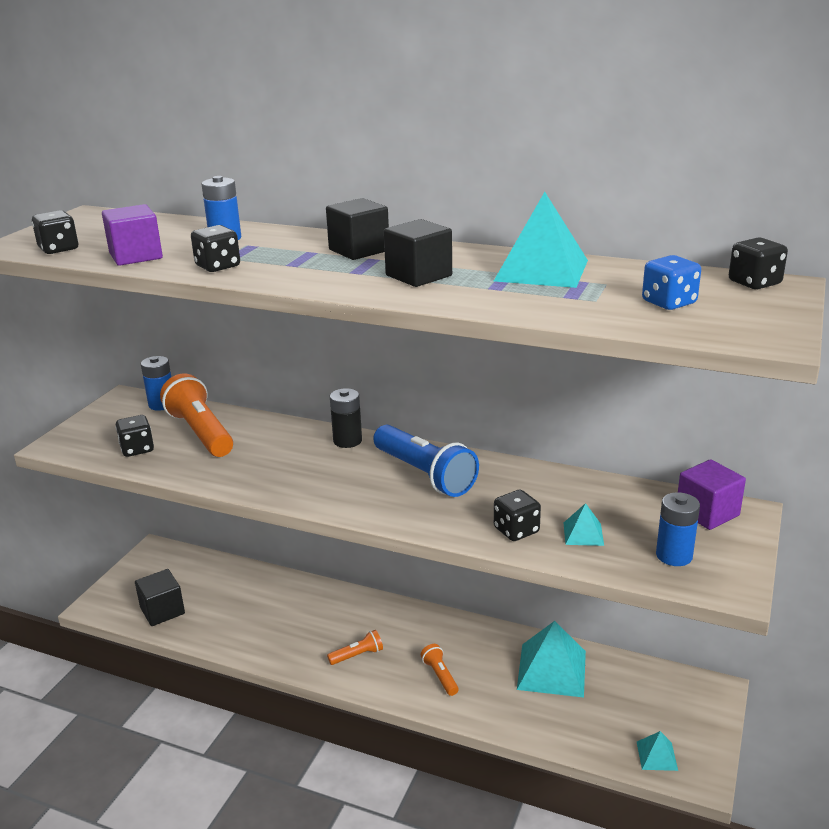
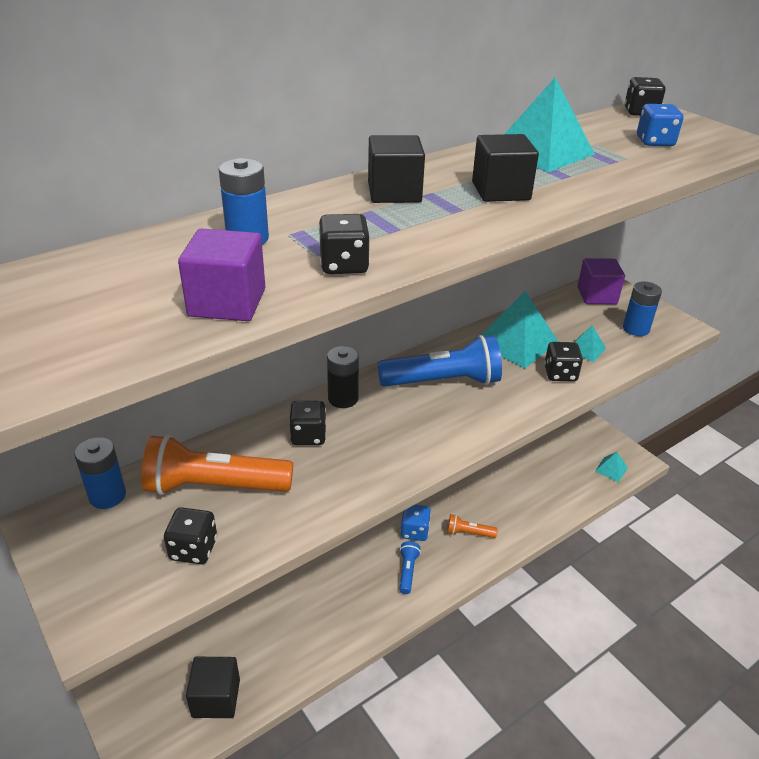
camera: 60 degrees left, 10 degrees up
black dice [32,210,78,254] -> black dice moved to [289,401,326,445]
orange flashlight [327,630,383,665] -> blue flashlight [399,541,421,594]
turquoise pyramid [517,621,586,698] -> turquoise pyramid moved to [481,291,558,369]
none -> blue dice [400,505,431,541]

